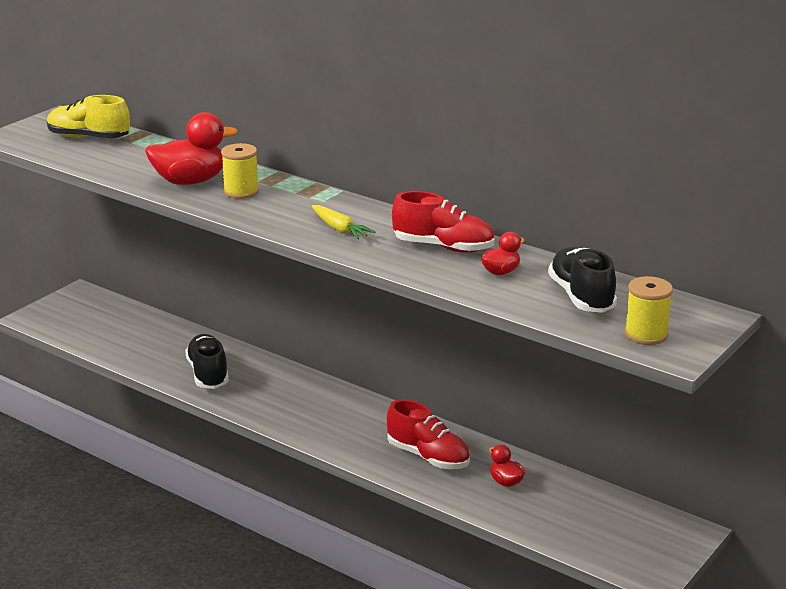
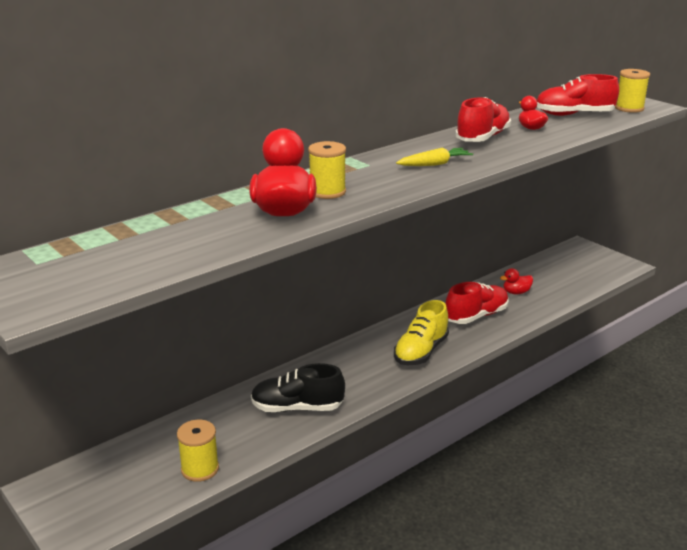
camera: 75 degrees left, 0 degrees up
yellow shoe [47,95,130,138] -> yellow shoe moved to [394,300,449,365]
black shoe [548,247,617,313] -> red shoe [537,74,619,116]
none -> yellow spool [177,420,219,482]

